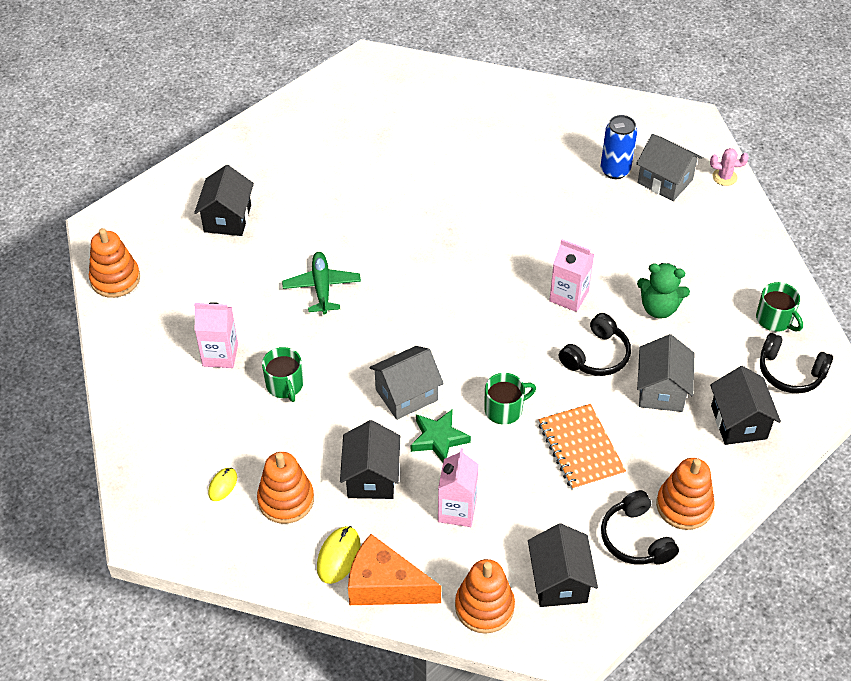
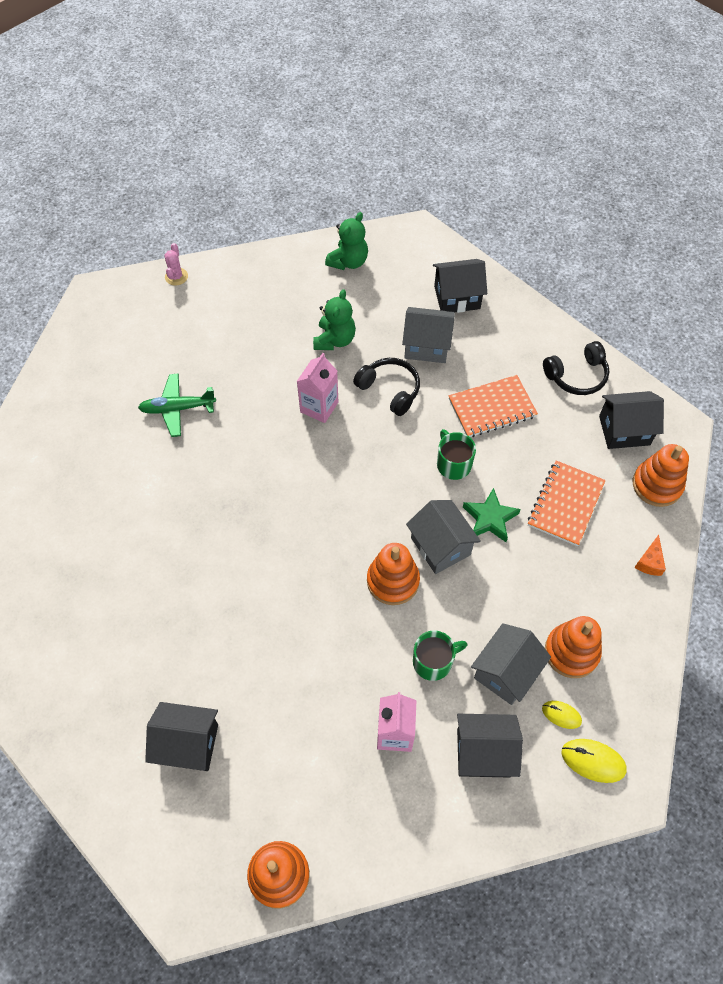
camera: 90 degrees left, 10 degrees up
green plane [282,252,361,315] -> green plane moved to [138,374,216,437]
yellow mouse [317,526,360,584] -> yellow mouse moved to [562,739,627,783]
black house [340,420,400,499] -> black house moved to [457,714,523,778]
orange cheese [348,534,441,605] -> orange cheese [634,535,666,576], size x0.48
pink carton [438,448,479,527] -> orange notebook [528,461,606,546]
blue can [601,115,637,179] -> none
grey house [636,134,702,201] -> grey house moved to [471,623,551,705]
orange stacking toy [656,458,715,530] -> orange stacking toy moved to [367,543,420,605]
green mug [756,282,803,332] -> green teddy bear [325,212,368,270]
black headphones [760,333,833,394] -> none

